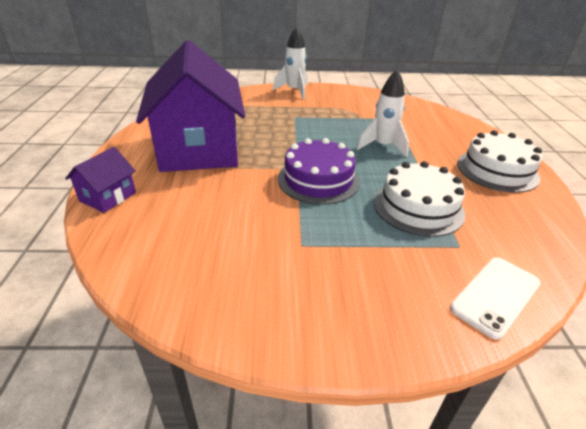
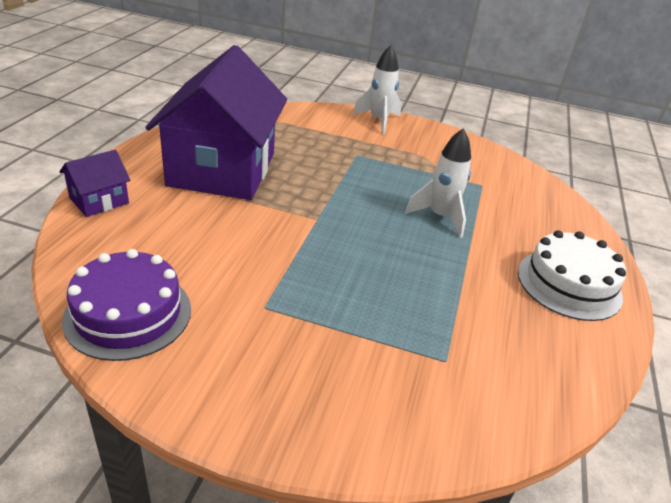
camera: 15 degrees right, 0 degrees up
purple cake [278,138,360,205] -> purple cake moved to [62,249,191,361]
white cake [374,161,465,237] -> none
white phone [450,257,541,340] -> none

